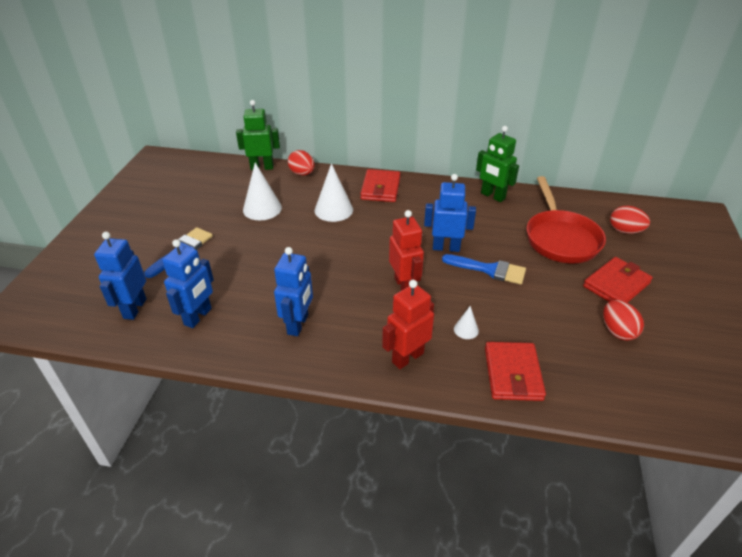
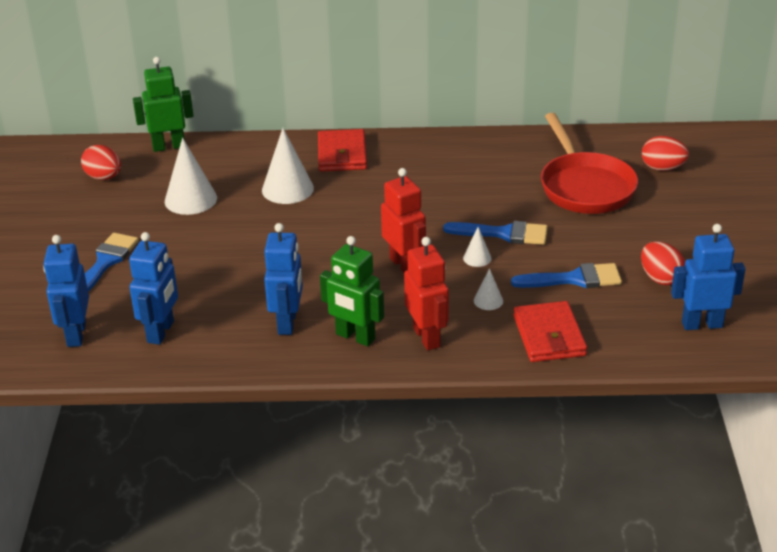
camera: 10 degrees left, 5 degrees down
red egg [288,150,315,175] -> red egg moved to [81,145,121,180]
red robot [382,280,434,369] -> red robot turned 120 degrees clockwise [404,237,449,350]
blue robot [424,174,476,252] -> blue robot moved to [671,224,746,330]
green robot [476,126,519,202] -> green robot moved to [320,236,384,346]
red wallet [583,257,653,303] -> none
none -> white cone [463,227,492,267]
none -> blue brush [511,263,622,288]

